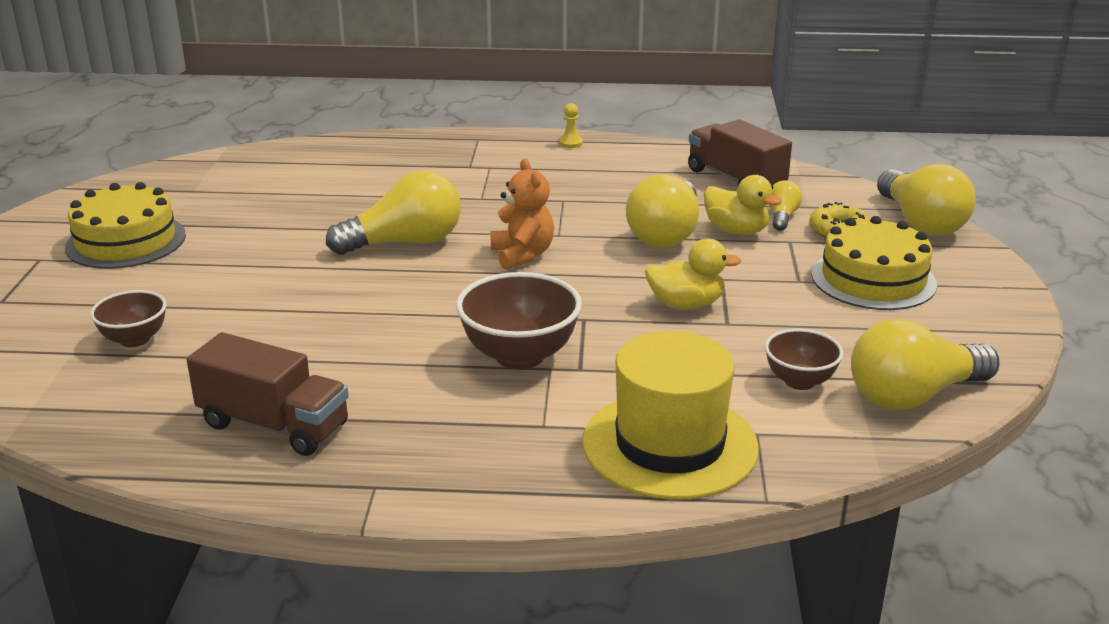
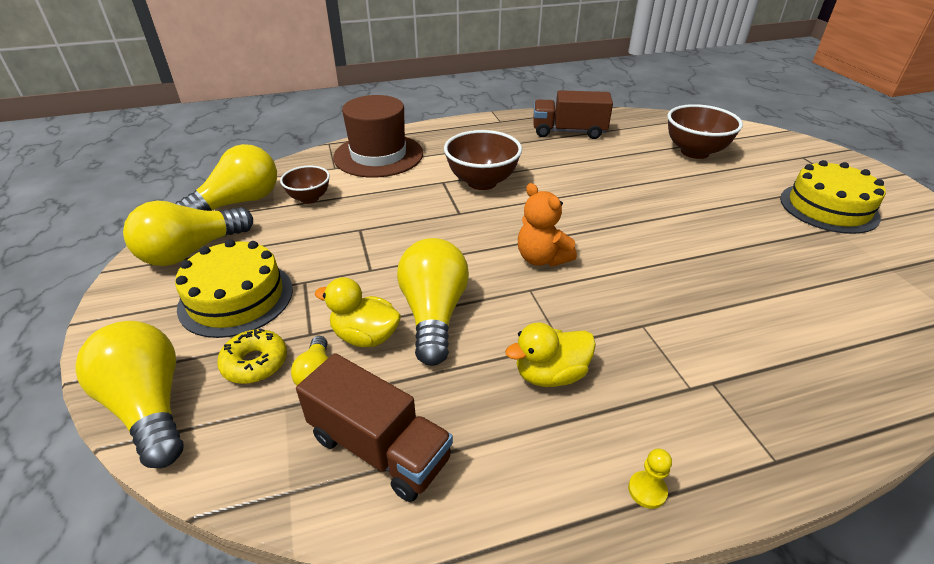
camera: 160 degrees right, 10 degrees up
brown bowl [90,290,167,347] -> brown bowl [667,104,743,159], size x1.66
yellow light bulb [326,170,461,255] -> yellow light bulb moved to [123,201,253,266]
yellow hat [582,331,759,500] -> brown hat [333,95,423,178]
yellow duck [645,239,741,310] -> yellow duck moved to [505,322,596,387]

